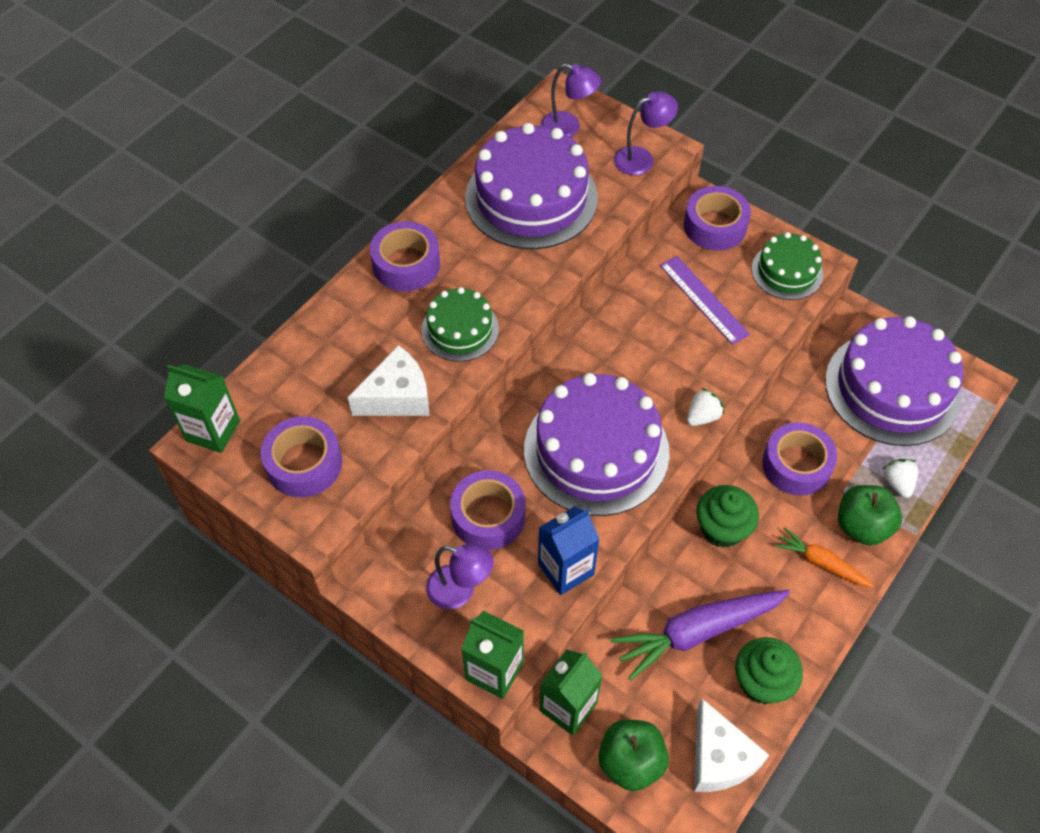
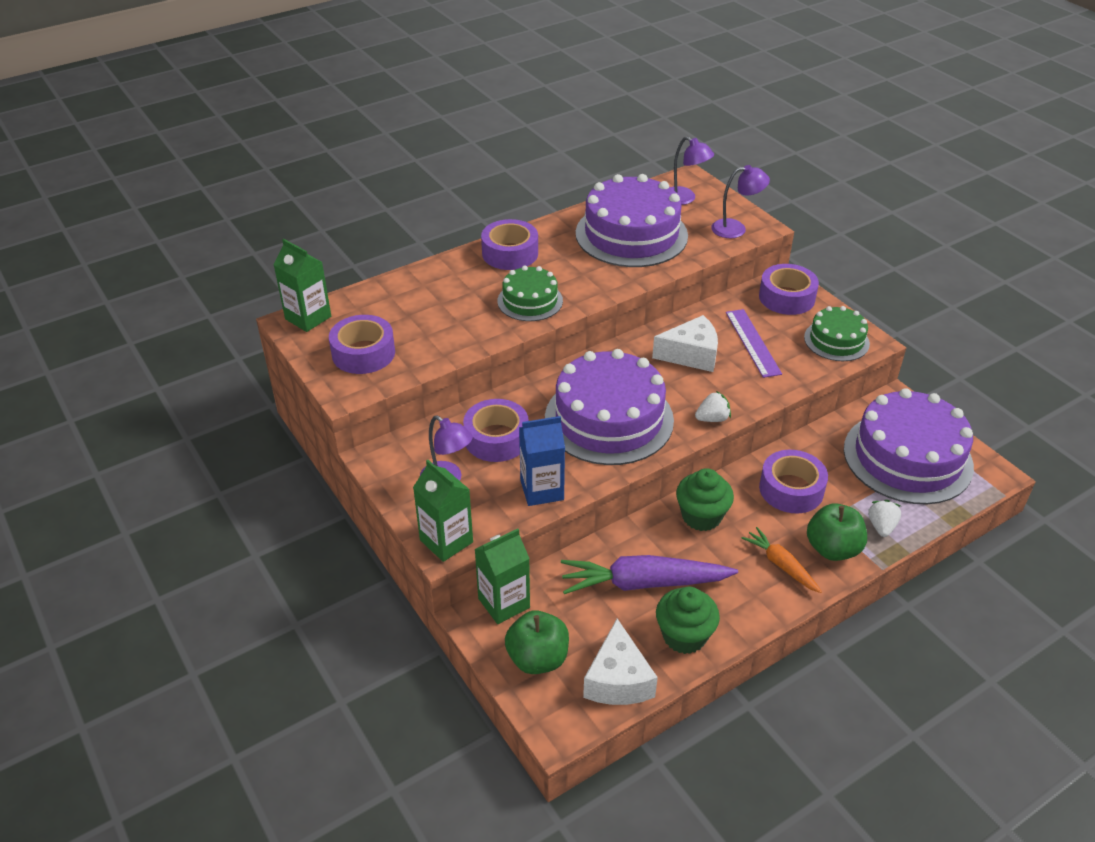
camera: 20 degrees right, 15 degrees down
white cheese [348,345,429,416] -> white cheese moved to [652,315,718,372]

